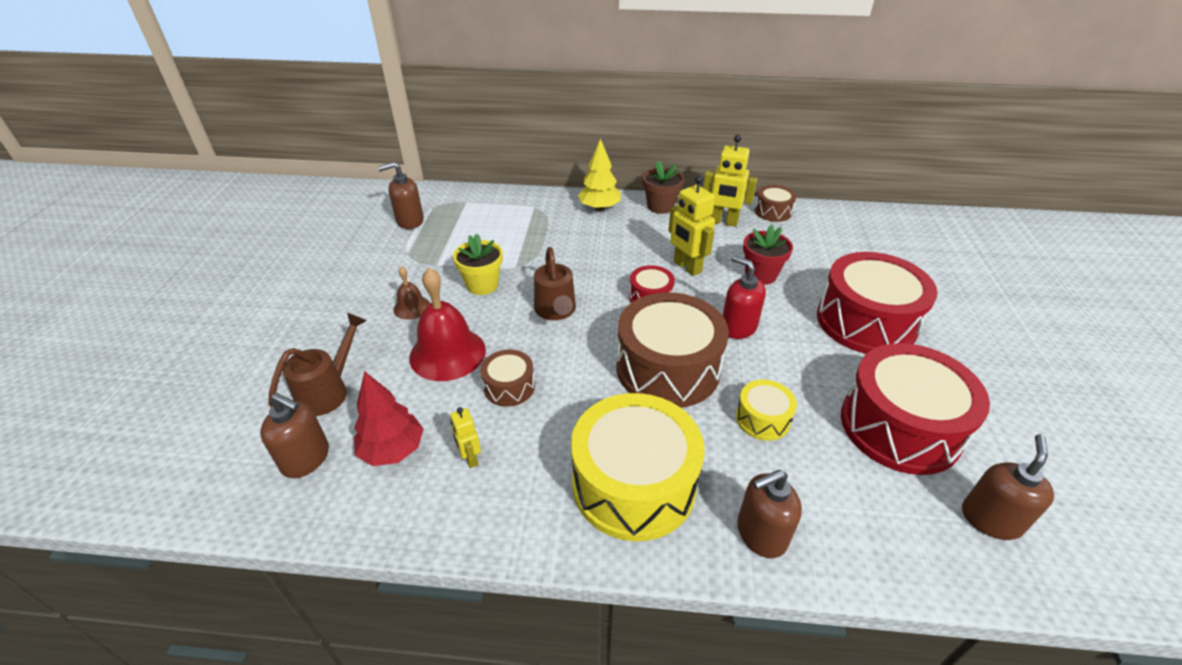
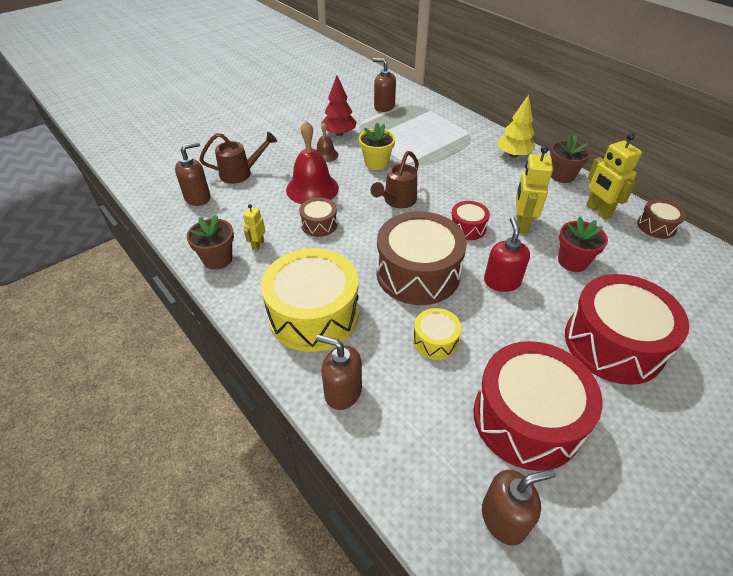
camera: 45 degrees right, 5 degrees up
brown soap dispenser [260,393,329,478] -> brown soap dispenser turned 105 degrees counterclockwise [175,142,210,206]
red tree [354,371,424,466] -> red tree moved to [321,75,357,136]
none -> brown flower pot [187,215,234,270]

